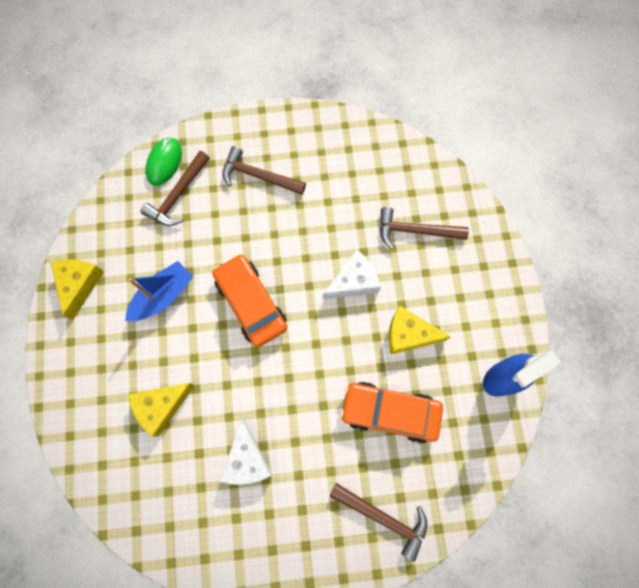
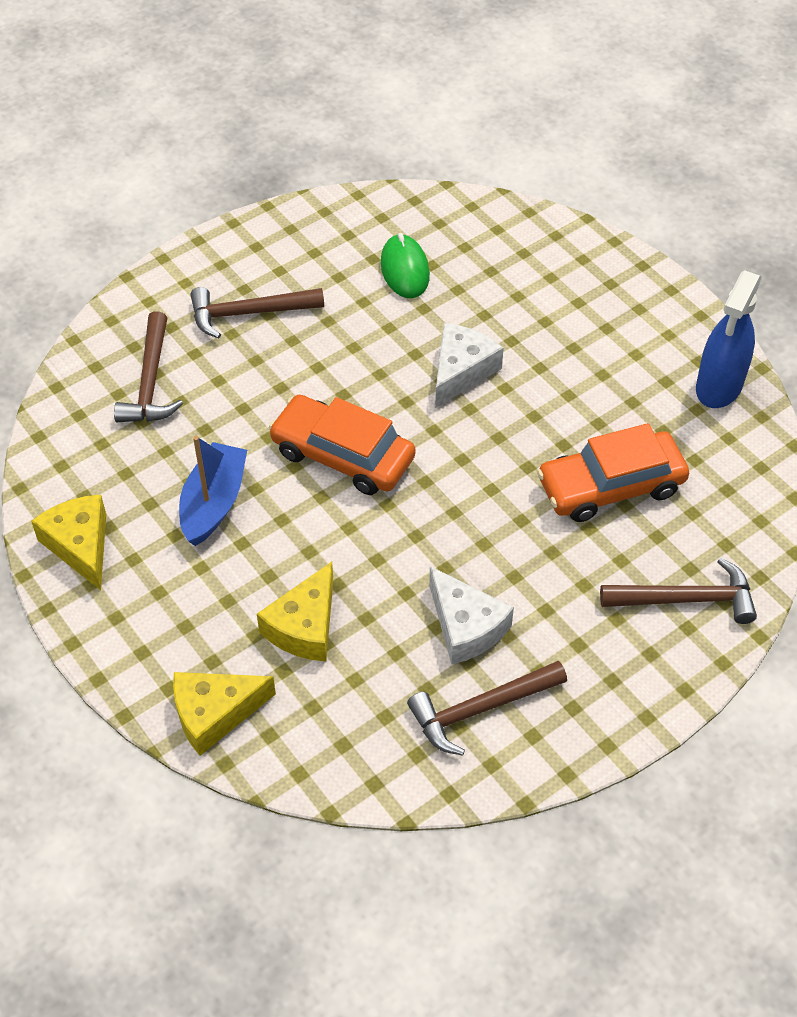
camera: 30 degrees left, 20 degrees down
green mouse [146,137,182,186] -> green mouse moved to [381,233,430,298]
brown hammer [380,207,469,249] -> brown hammer moved to [407,661,567,756]
yellow cheese [388,305,451,354] -> yellow cheese moved to [173,672,276,756]

